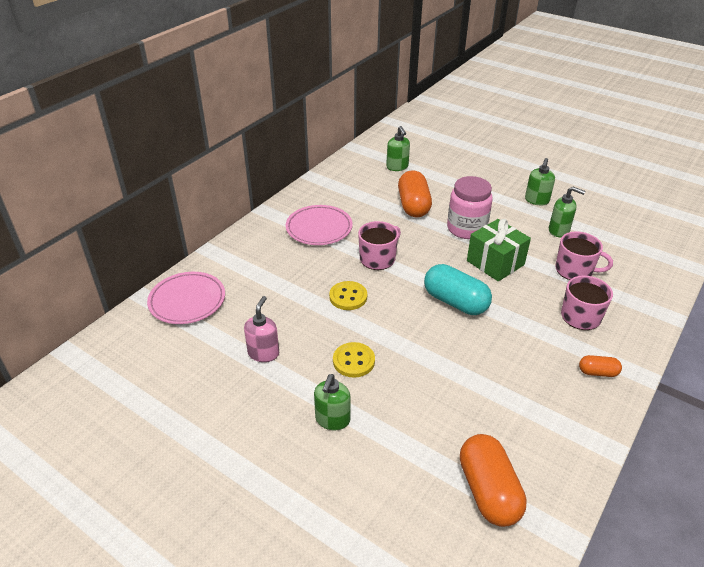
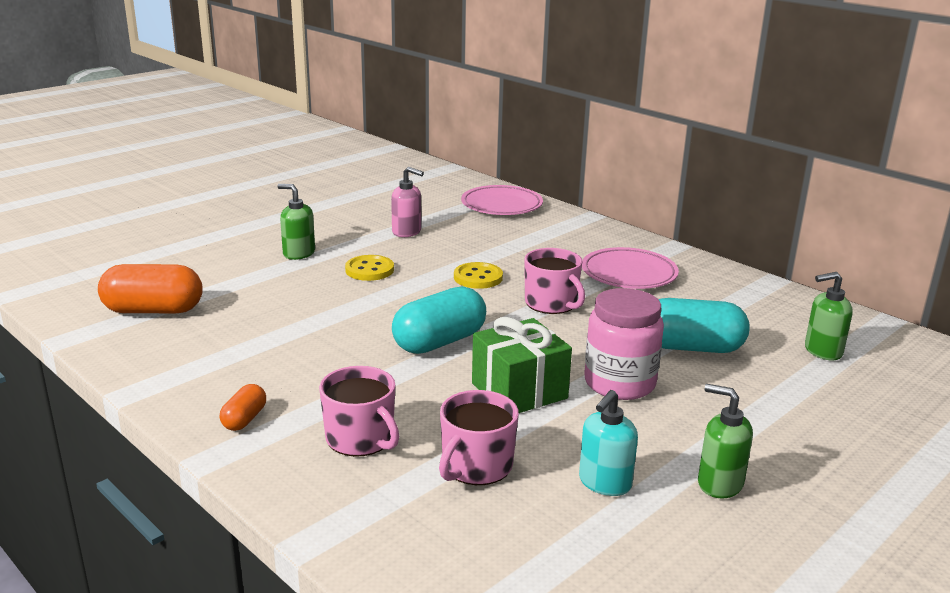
camera: 100 degrees right, 15 degrees down
orange capsule [398,170,432,218] -> turquoise capsule [658,298,750,353]
green soap dispenser [549,187,585,237] -> turquoise soap dispenser [579,390,638,496]

